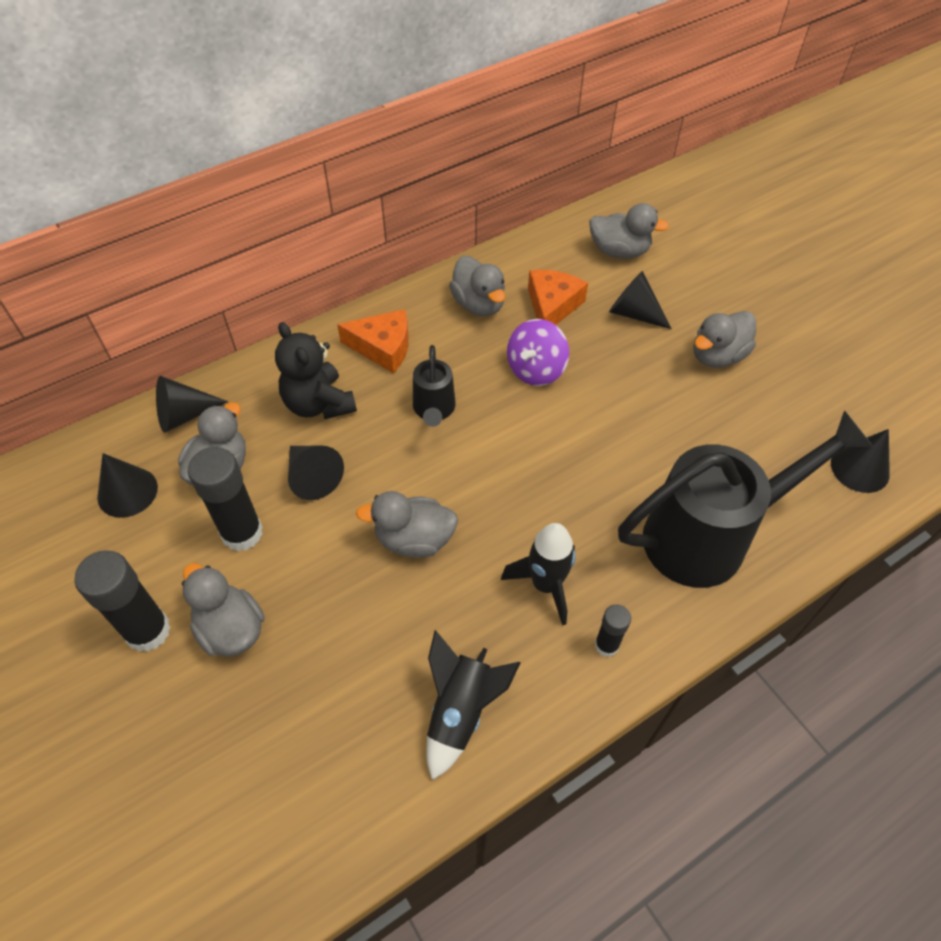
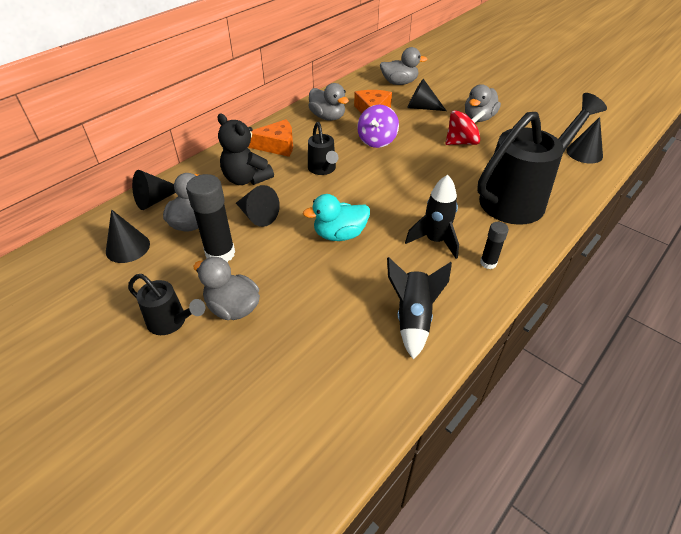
camera: 15 degrees left, 10 degrees down
black glue stick [74,550,171,652] -> black watering can [128,274,205,335]
grey duck [356,491,458,558] -> turquoise duck [303,194,370,241]
none -> red spinning top [445,110,486,145]

